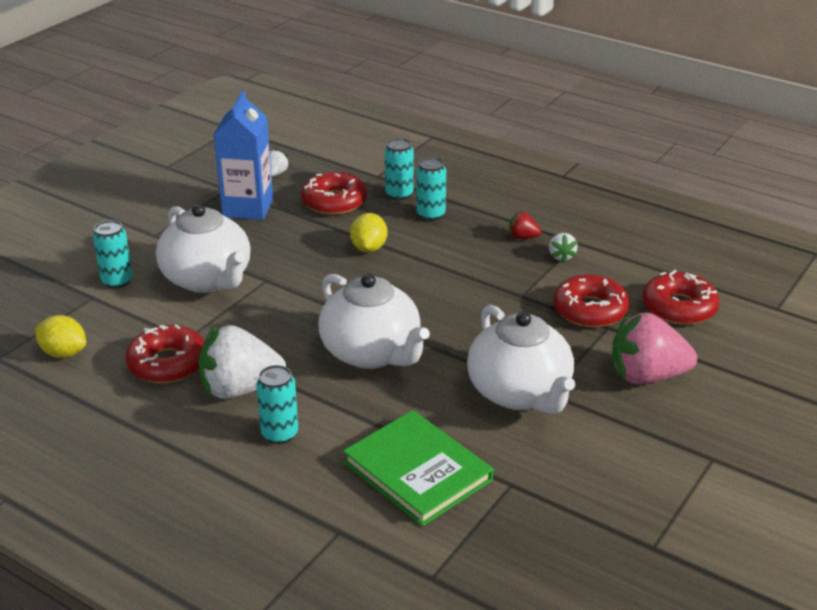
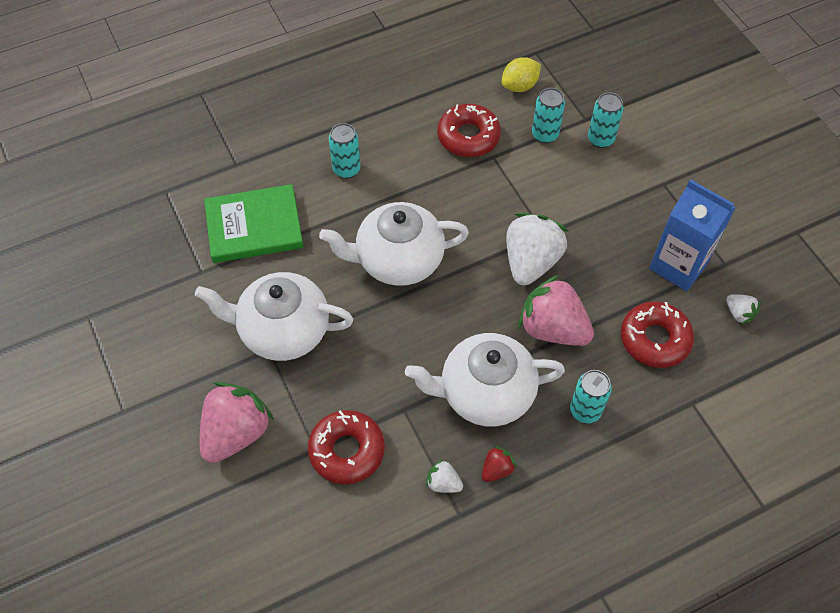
camera: 120 degrees right, 25 degrees up
white teapot [156,204,251,293] -> white teapot moved to [405,333,565,427]
white strawberry [198,325,286,399] -> white strawberry moved to [506,213,568,285]
yellow lemon [350,213,387,252] -> pink strawberry [518,275,594,346]
turquoise can [385,138,414,200] -> turquoise can moved to [532,88,565,143]
red donut [642,270,720,325] -> none

